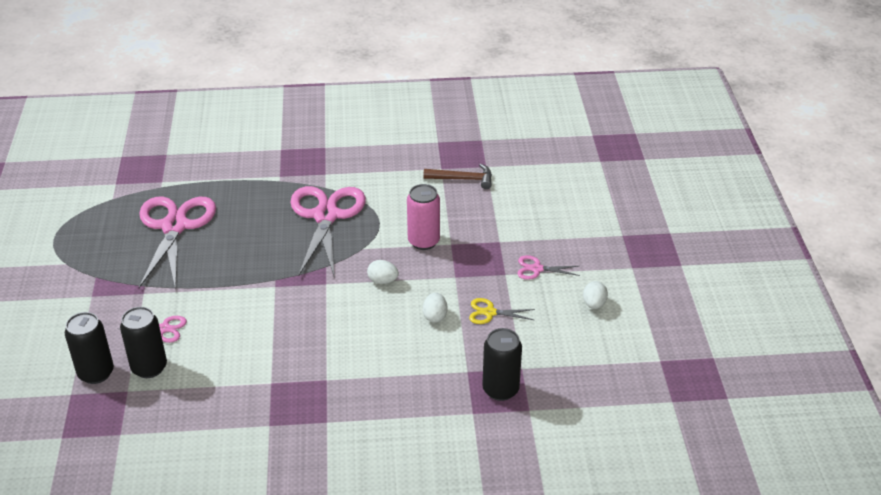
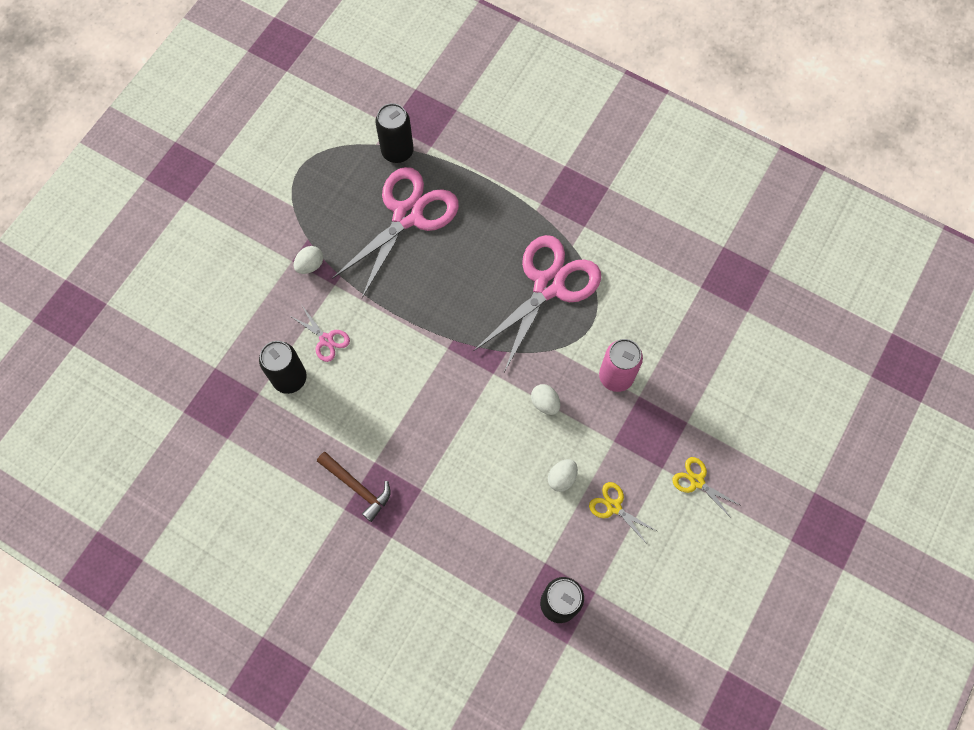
camera: 35 degrees right, 30 degrees up
black can [65,312,114,384] -> black can moved to [375,103,414,163]
brown hammer [423,164,492,189] -> brown hammer moved to [317,452,390,522]
pink scissors [517,255,580,280] -> yellow scissors [672,457,740,518]
white egg [583,281,608,309] -> white egg moved to [294,246,323,274]

